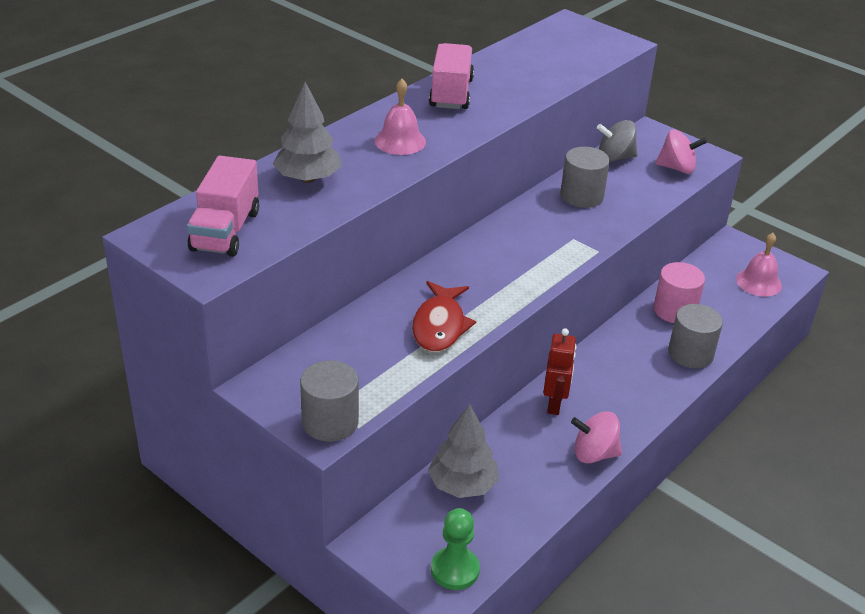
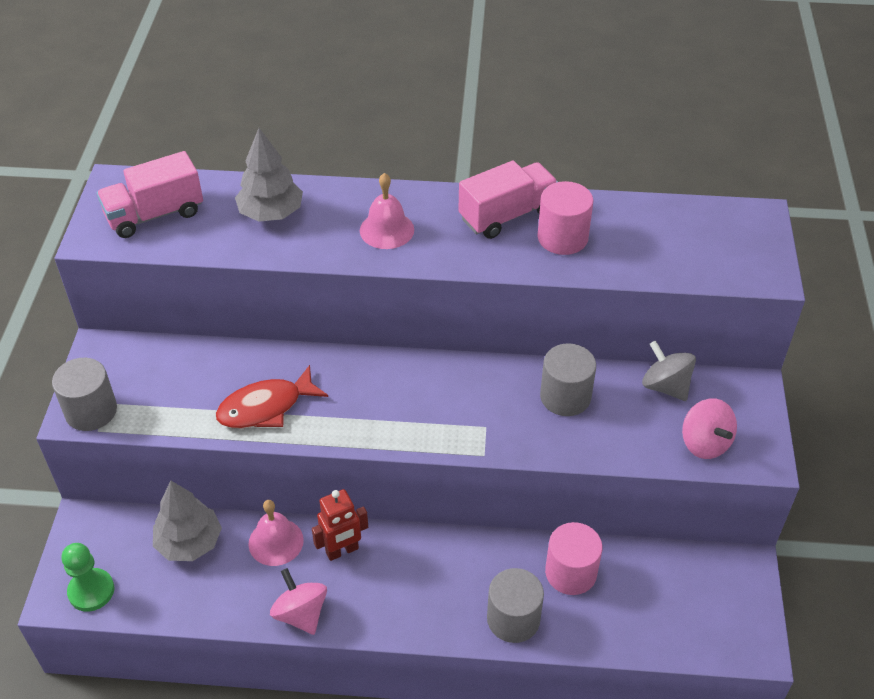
camera: 55 degrees right, 10 degrees up
pink bell [736,233,782,297] -> pink bell moved to [248,500,304,566]
none -> pink cylinder [537,181,593,255]

